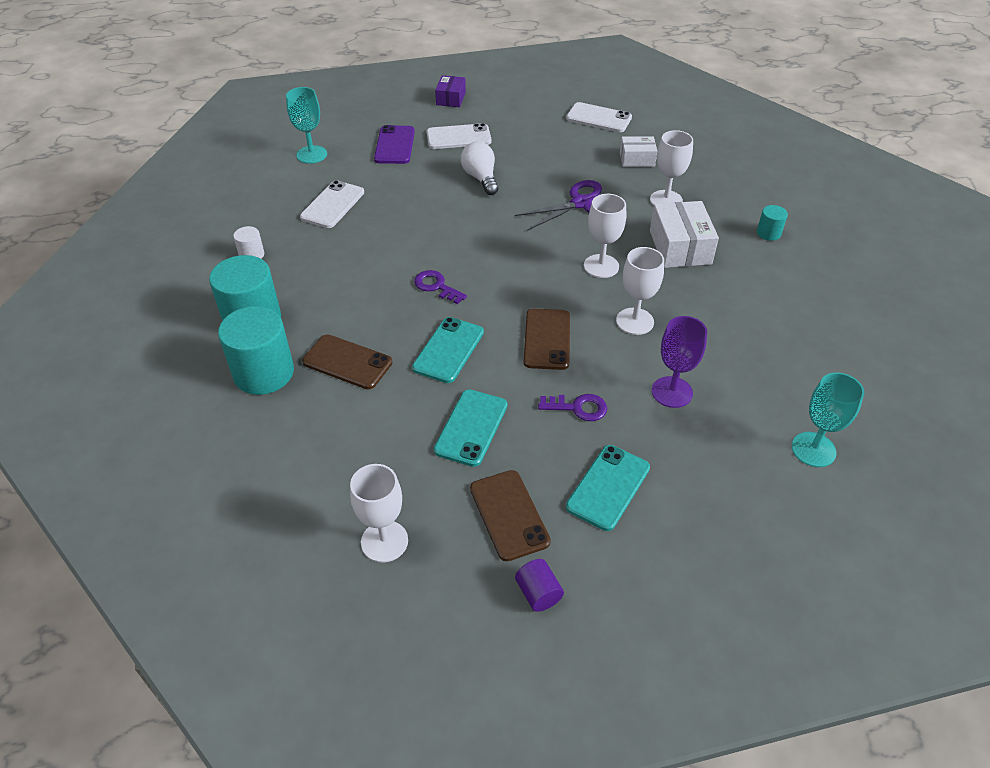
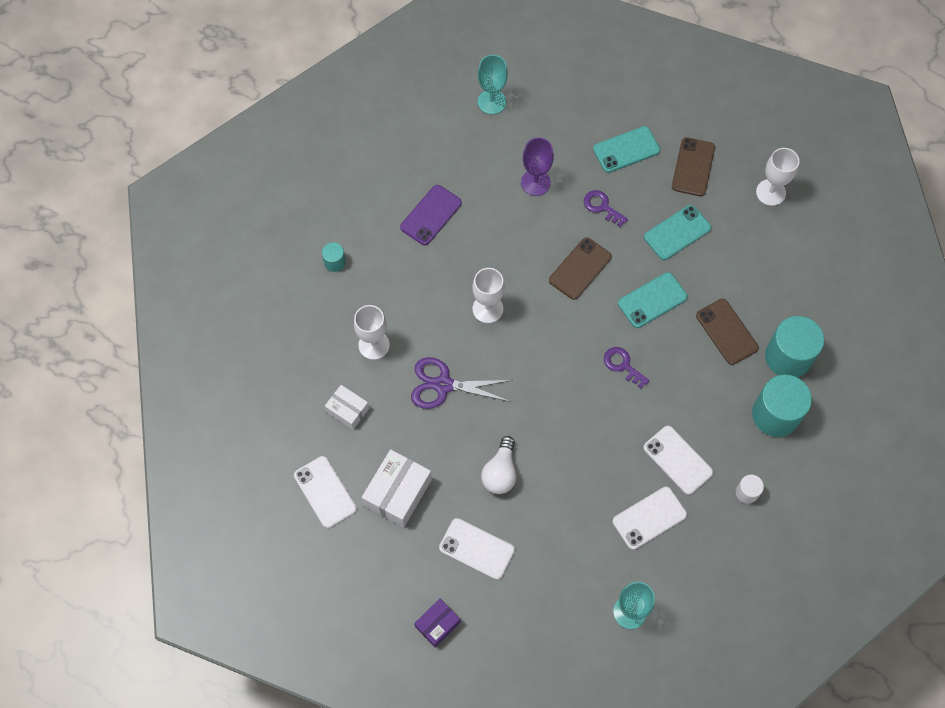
camera: 145 degrees left, 20 degrees up
purple phone [374,125,415,164] -> purple phone moved to [400,185,462,245]
purple key [414,270,467,304] -> purple key turned 150 degrees clockwise [604,347,650,388]
purple cylinder [515,559,564,612] -> none
white goblet [616,247,664,335] -> none
white box [650,201,719,268] -> white box moved to [362,449,432,527]
none -> white phone [643,426,713,495]

